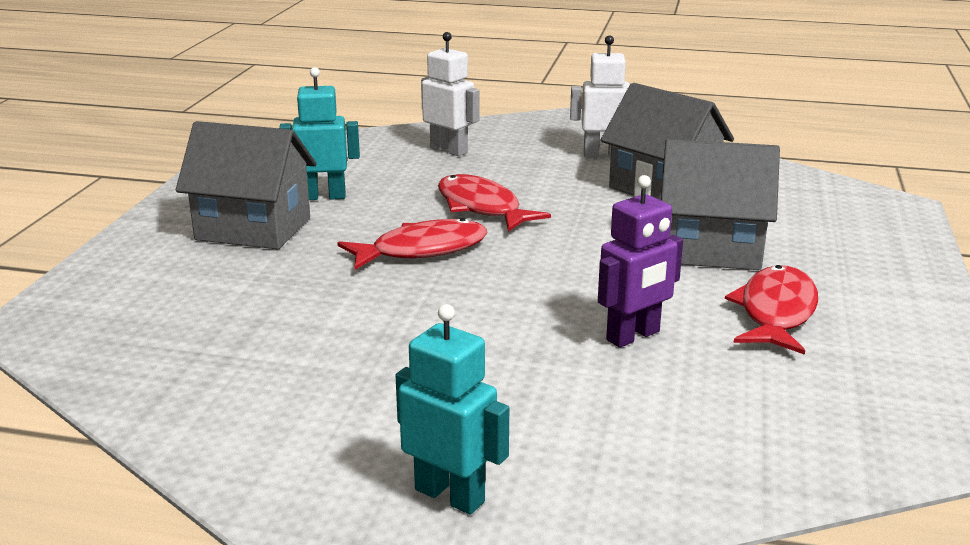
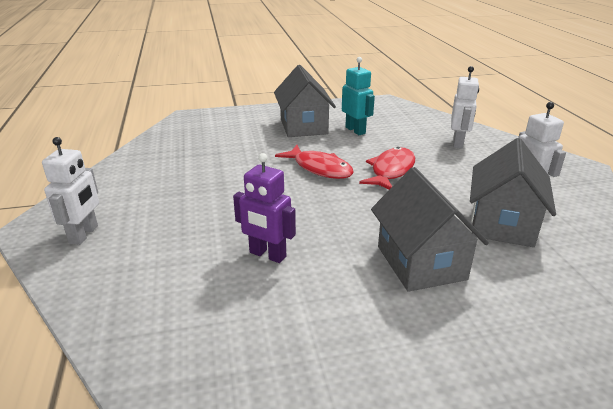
camera: 65 degrees right, 5 degrees up
turquoise robot [395,304,509,515] -> white robot [42,137,99,245]
red fish [725,265,818,355] -> none

